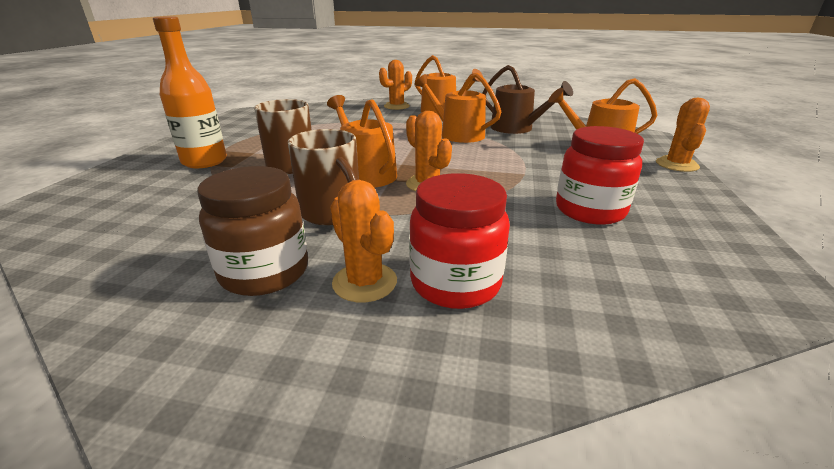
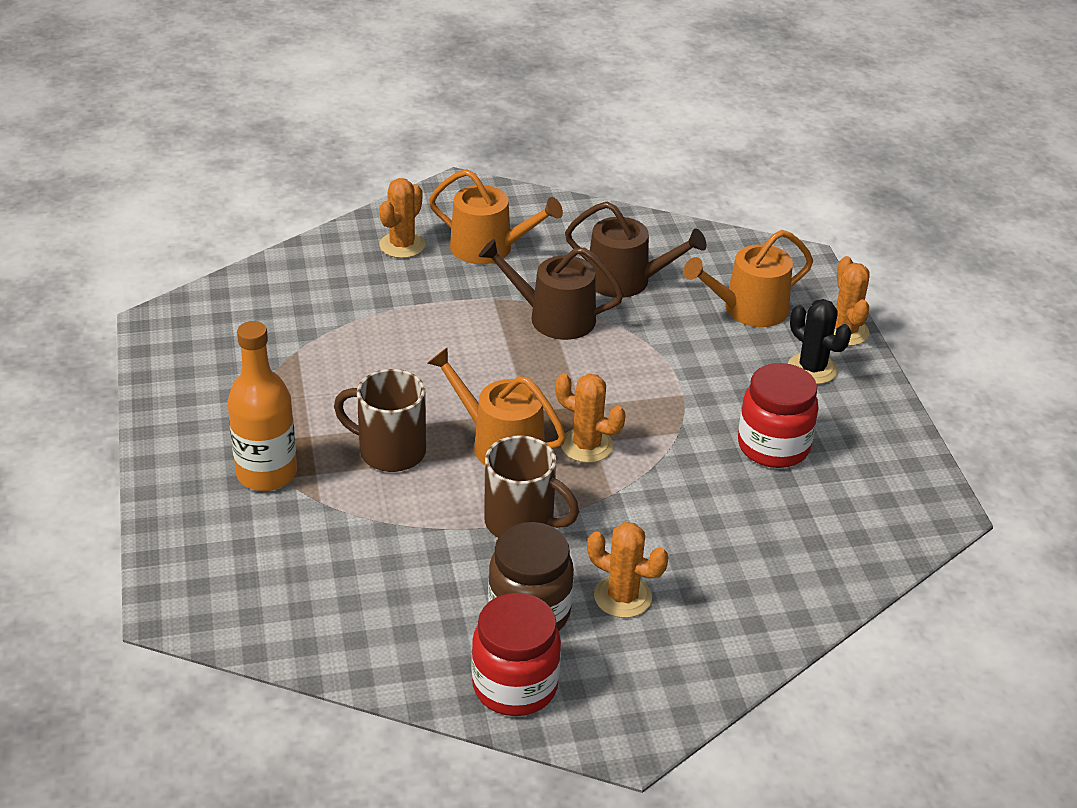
camera: 25 degrees left, 10 degrees up
red jar [409,173,510,309] -> red jar moved to [472,593,561,716]
orange watering can [415,73,501,143] -> brown watering can [479,239,624,340]
none -> black cactus [788,299,851,384]

